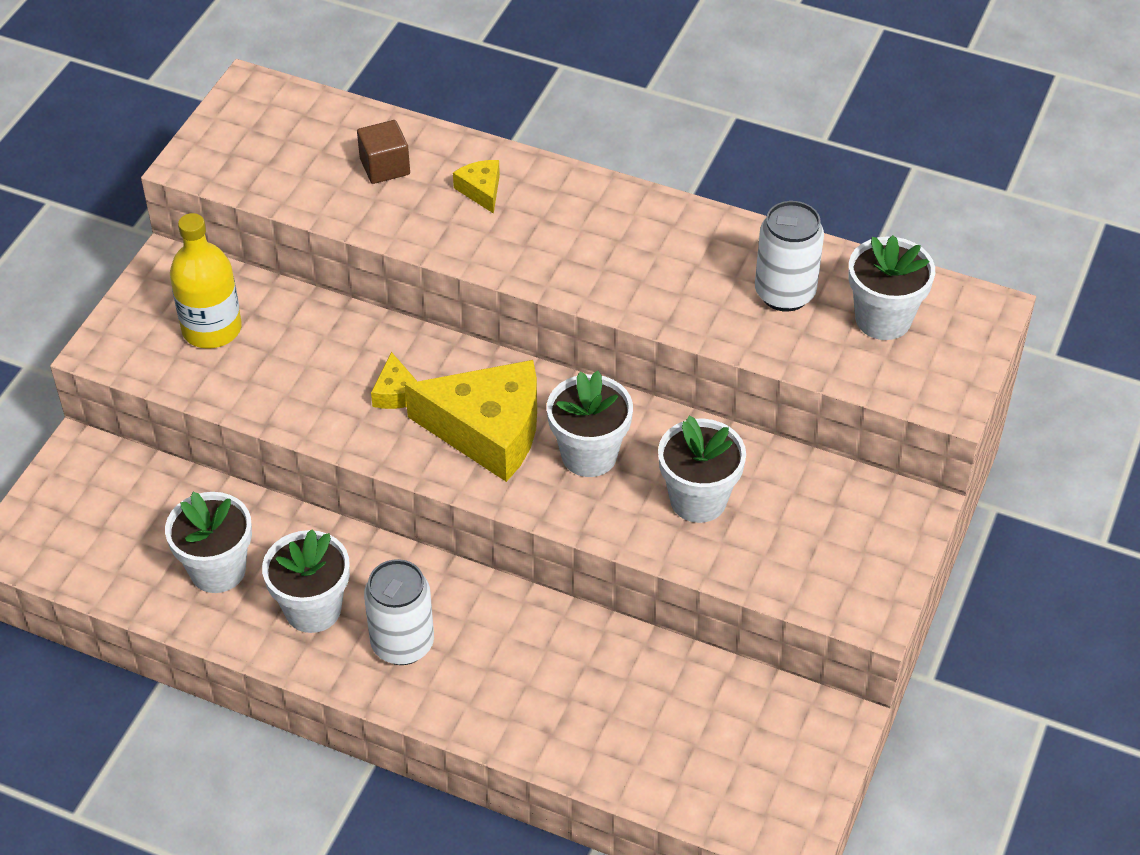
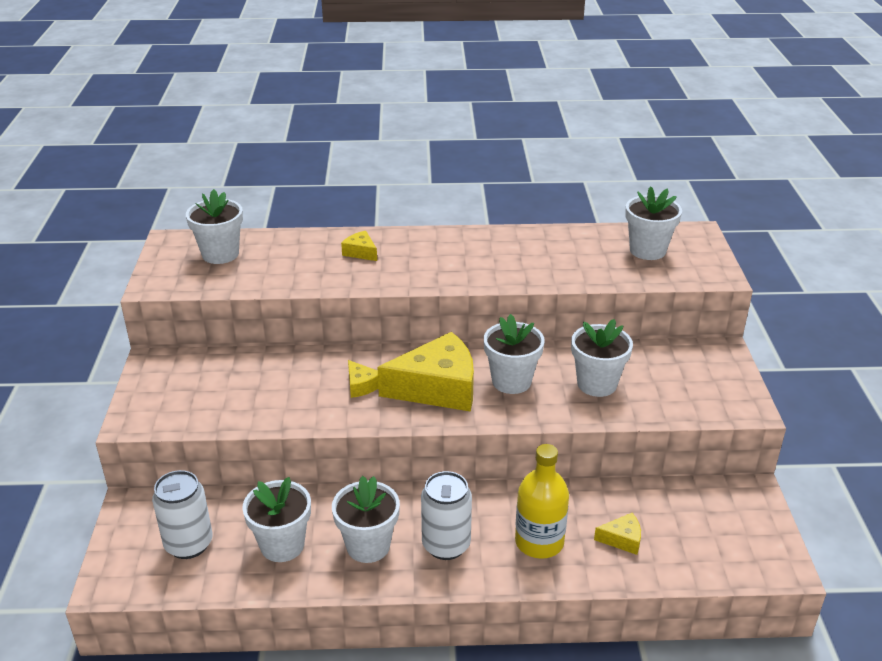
camera: 25 degrees left, 15 degrees down
yellow bottle [170,213,242,349] -> yellow bottle moved to [515,444,569,559]
brown cube [357,120,410,184] -> none
white can [755,201,824,312] -> white can moved to [152,470,213,559]
none -> white flower pot [186,189,243,264]
none -> yellow cheese [594,513,641,555]

